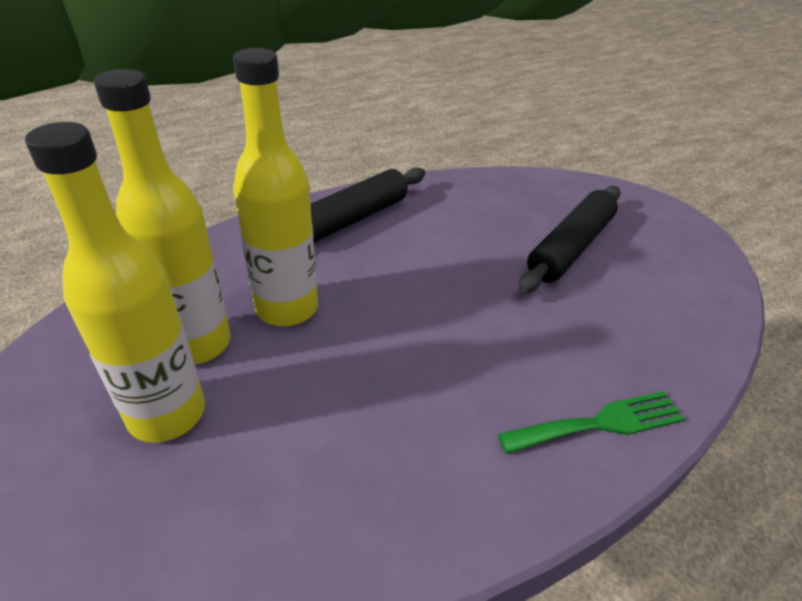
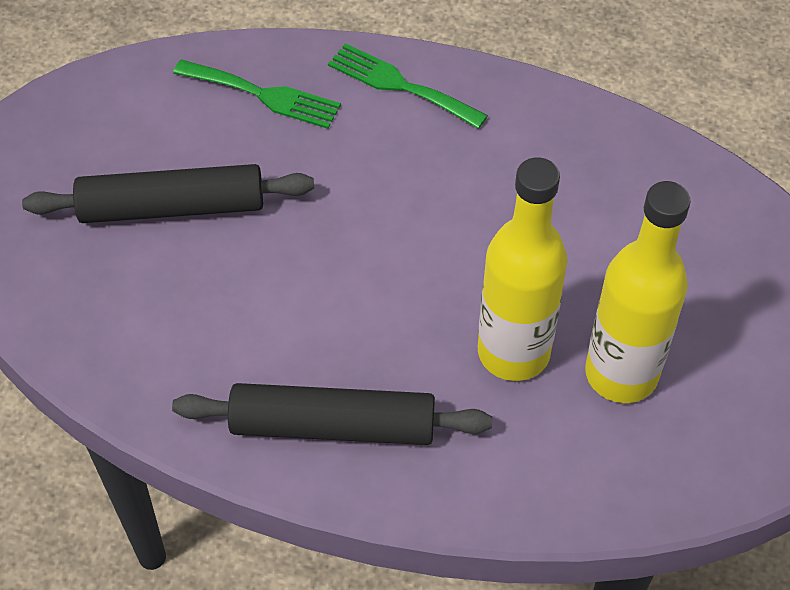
camera: 130 degrees left, 15 degrees up
yellow bottle [25,122,205,443] -> none
none -> green fork [173,60,341,129]

